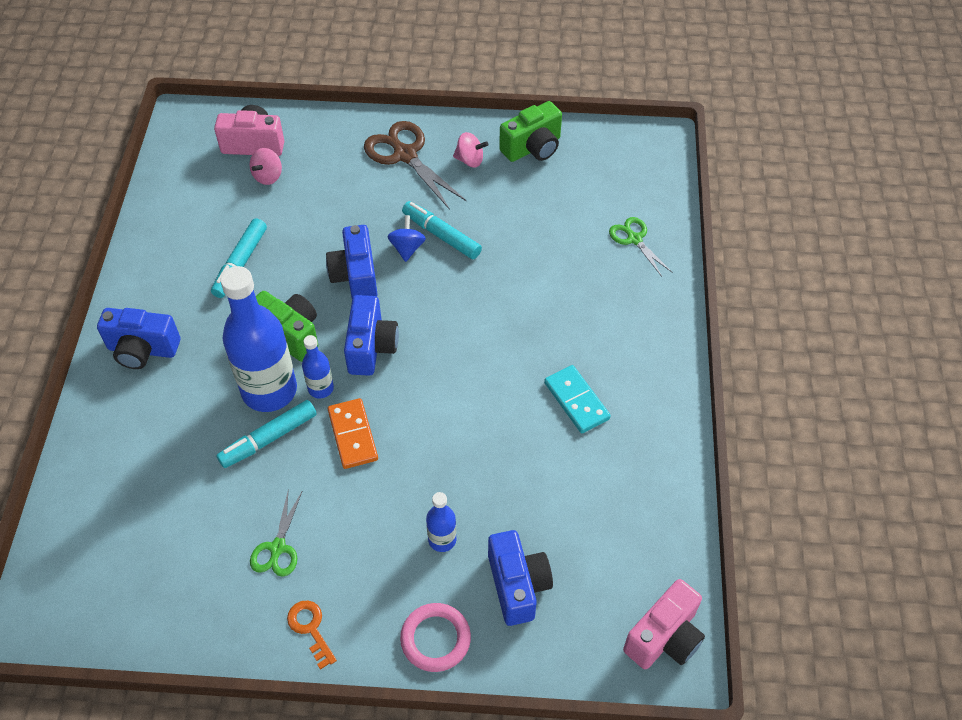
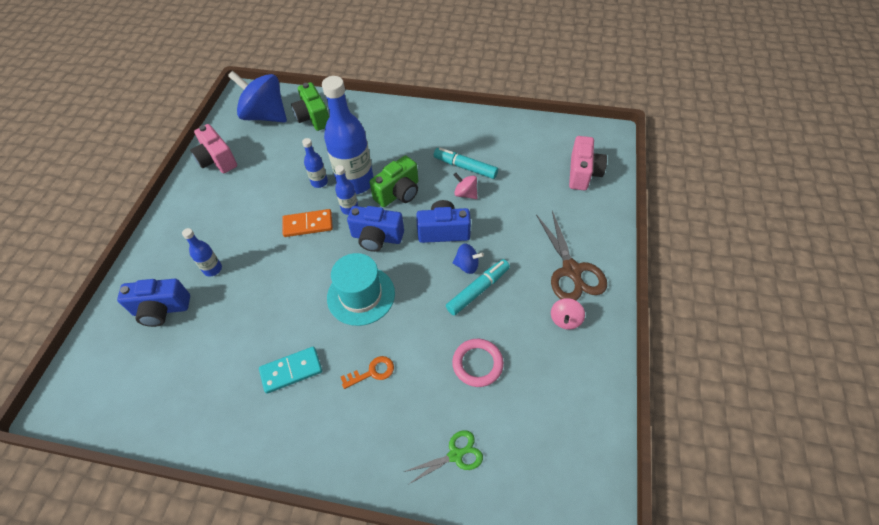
camera: 100 degrees right, 0 degrees up
blue camera [97,308,180,369] -> none
turquoise marker [216,400,317,468] -> blue bottle [302,138,328,188]
pink spinning top [249,148,282,185] -> pink spinning top moved to [454,173,477,199]
green scissors [250,492,302,577] -> none
orange key [287,600,337,670] -> orange key moved to [341,356,394,389]
brown scissors [364,121,467,210] -> brown scissors turned 105 degrees clockwise [536,211,607,300]
pink ring [400,603,471,672] -> pink ring moved to [452,339,504,387]
green camera [499,101,562,162] -> green camera moved to [291,82,329,131]
pink camera [623,579,705,669] -> pink camera moved to [190,124,237,173]
none -> blue spinning top [228,71,287,123]
none -> turquoise hat [327,253,395,326]

